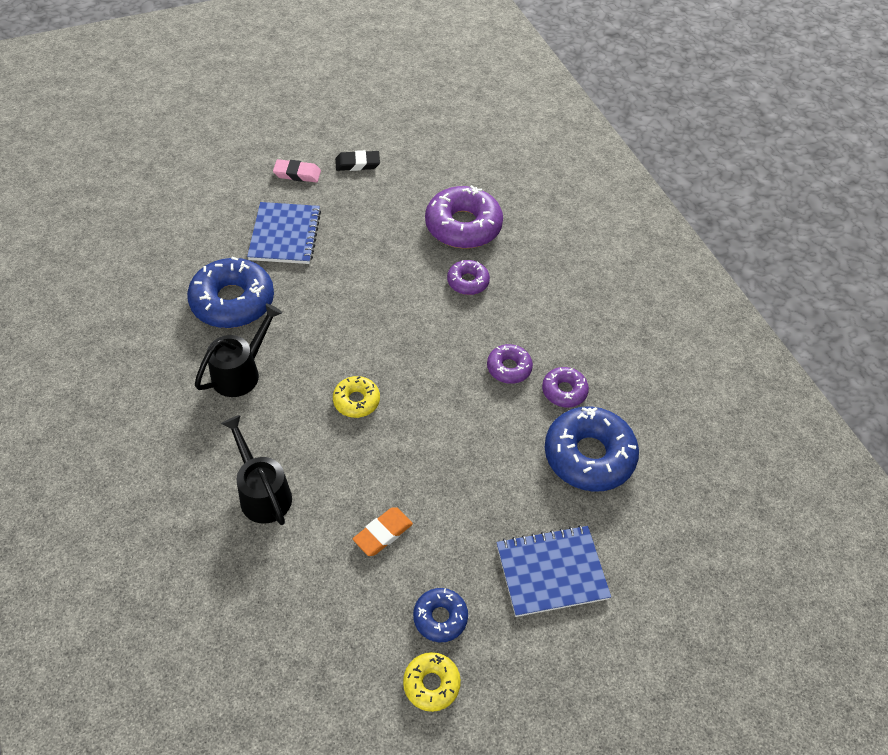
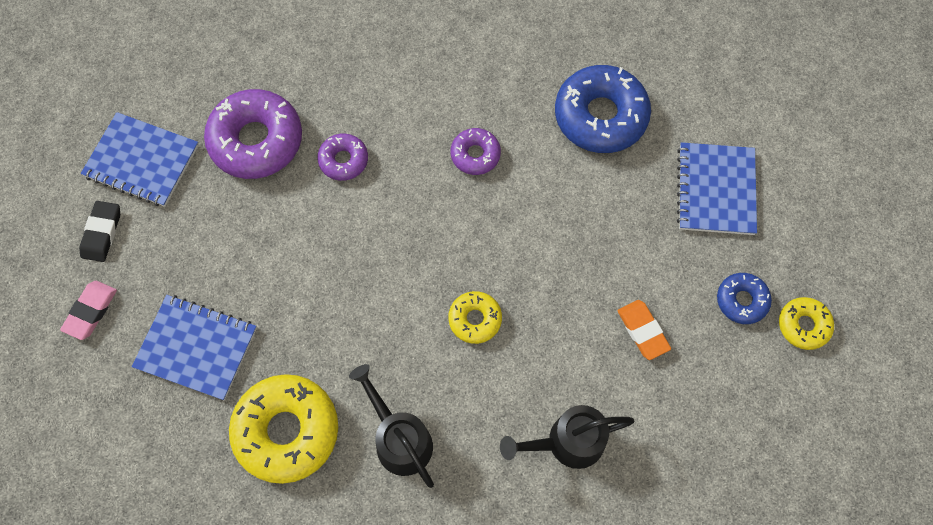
camera: 70 degrees left, 15 degrees up
blue donut [187,257,274,328] -> yellow donut [229,374,338,484]
purple donut [542,367,589,407] -> none
none -> blue notebook [81,112,199,207]

